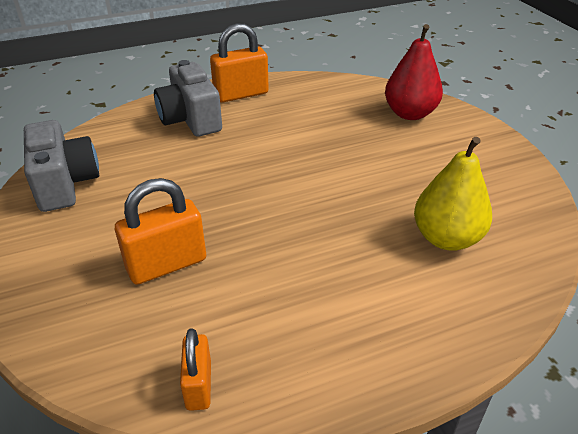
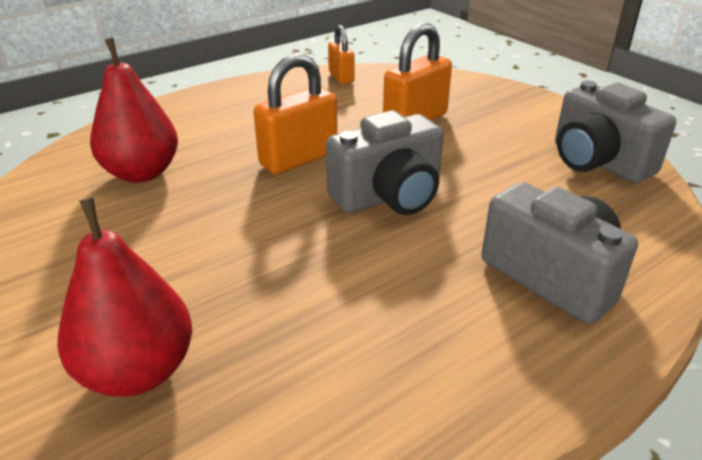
camera: 165 degrees right, 5 degrees down
orange padlock [210,23,269,102] -> orange padlock moved to [254,54,337,174]
yellow pear [414,137,492,251] -> red pear [90,38,178,183]
none -> grey camera [326,110,444,215]

